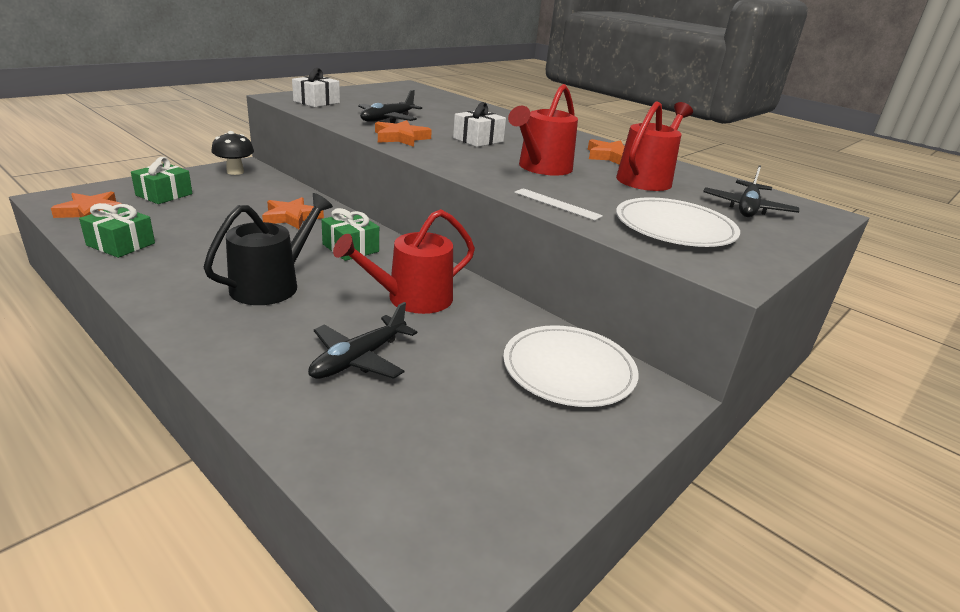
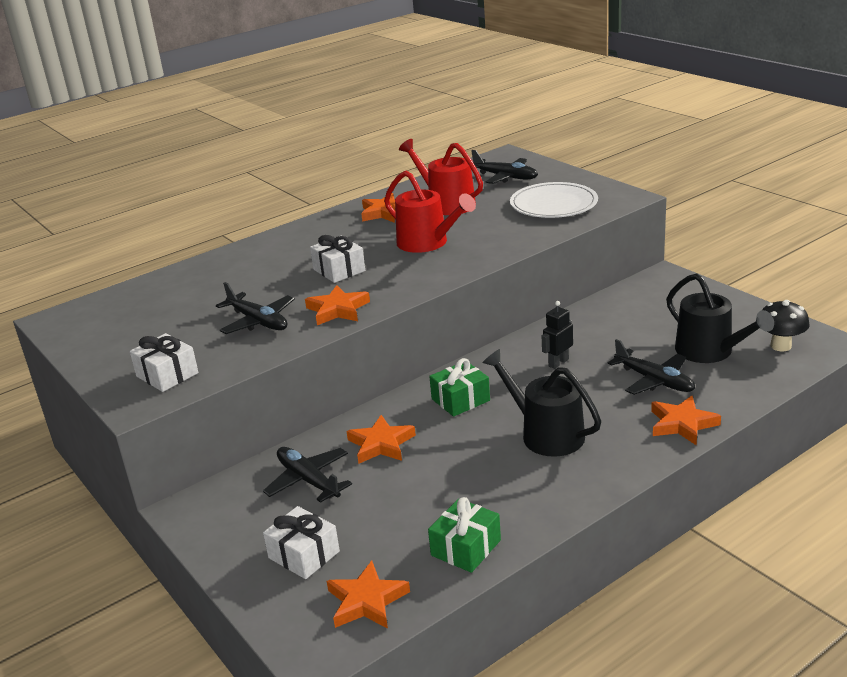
camera: 75 degrees left, 0 degrees up
green gift [131,157,192,204] -> white gift [263,506,340,579]
black mushroom [211,131,254,175] -> black mushroom moved to [762,300,810,351]
red watering can [333,209,475,314] -> black robot [542,301,573,369]
white plate [503,325,639,407] -> none
white ruler [514,189,603,220] -> none
none -> black plane [263,447,352,503]
none -> orange star [651,396,721,446]
none -> black watering can [666,273,774,363]

